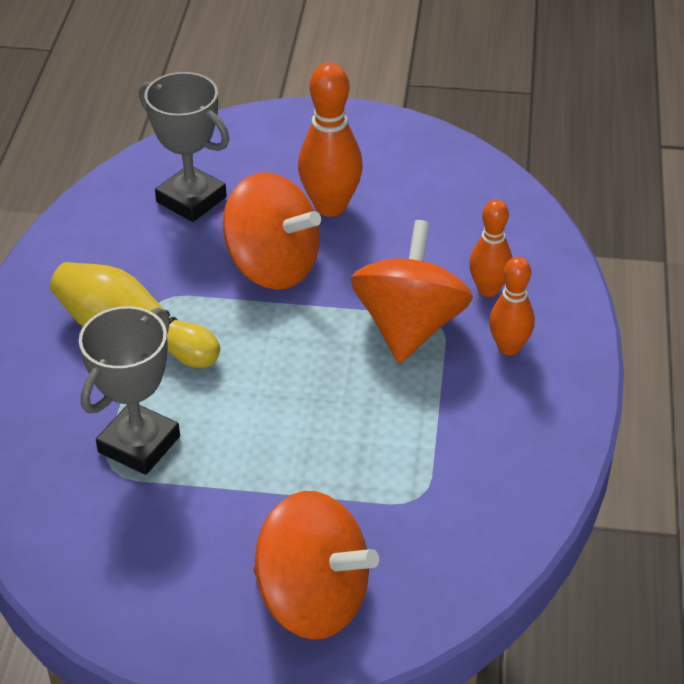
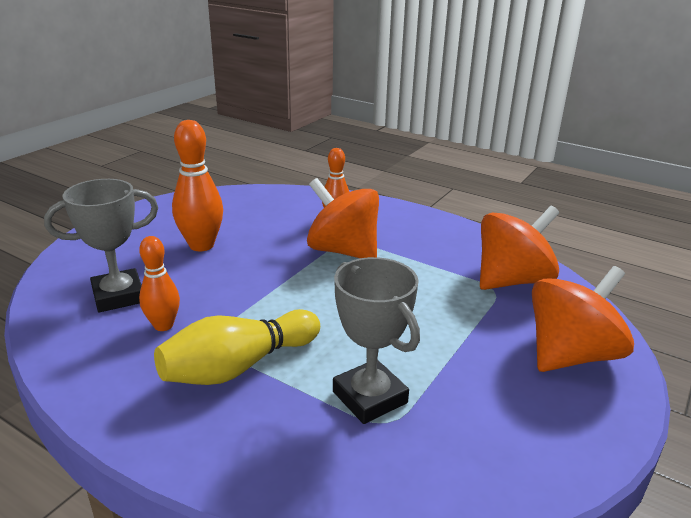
camera: 65 degrees left, 15 degrees down
orange spinning top [223,173,321,290] -> orange spinning top moved to [480,206,559,290]
orange bowling pin [489,256,535,355] -> orange bowling pin moved to [139,236,180,331]

